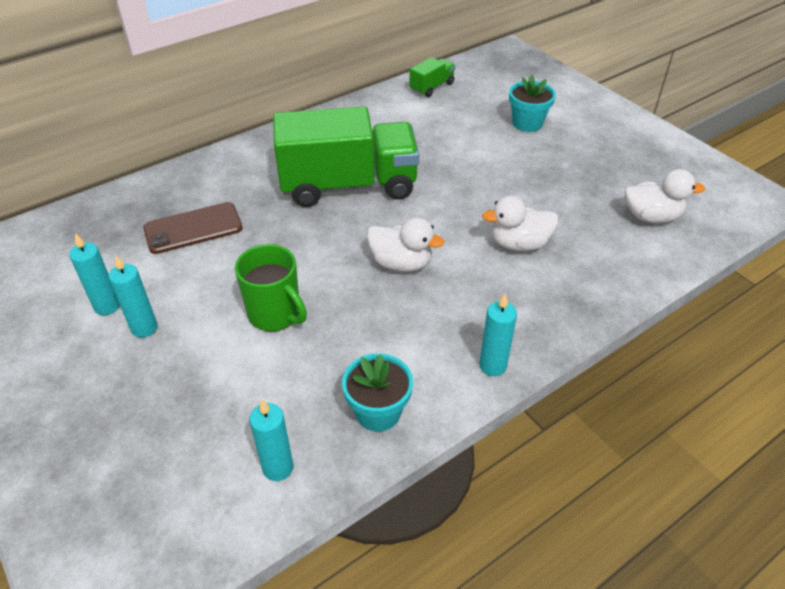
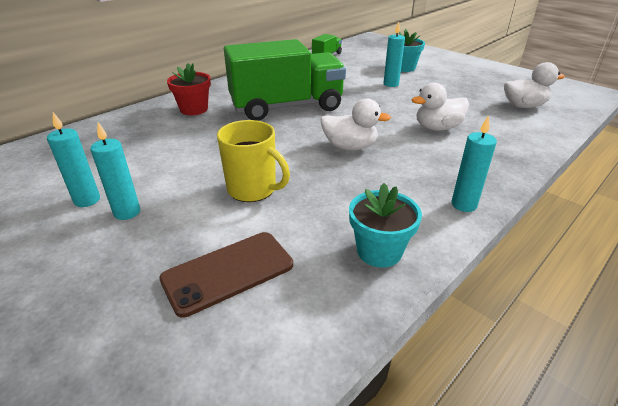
camera: 10 degrees left, 10 degrees down
brown phone [143,202,243,254] -> brown phone moved to [159,232,293,318]
green mug [235,244,307,332] -> yellow mug [217,120,290,202]
turquoise candle [249,399,294,481] -> turquoise candle moved to [384,22,405,87]
none -> red flower pot [167,63,211,115]

